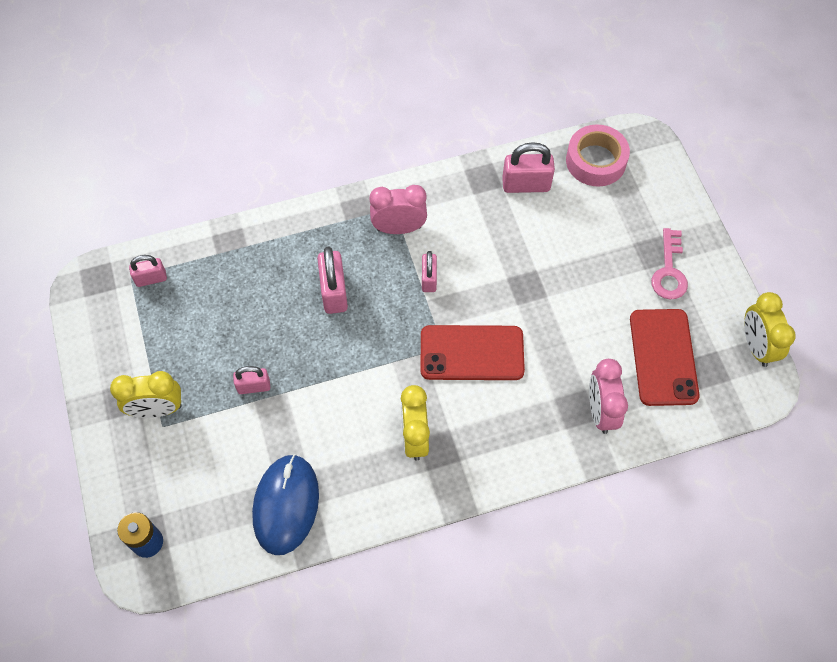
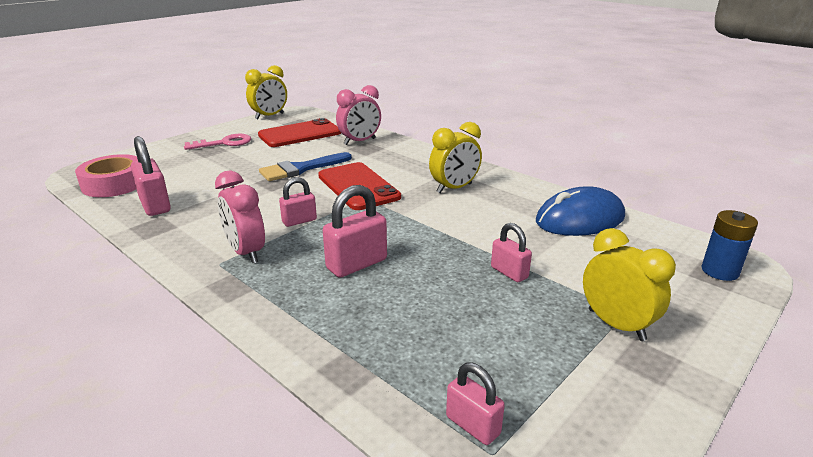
camera: 120 degrees left, 35 degrees down
none -> blue brush [259,152,352,181]

